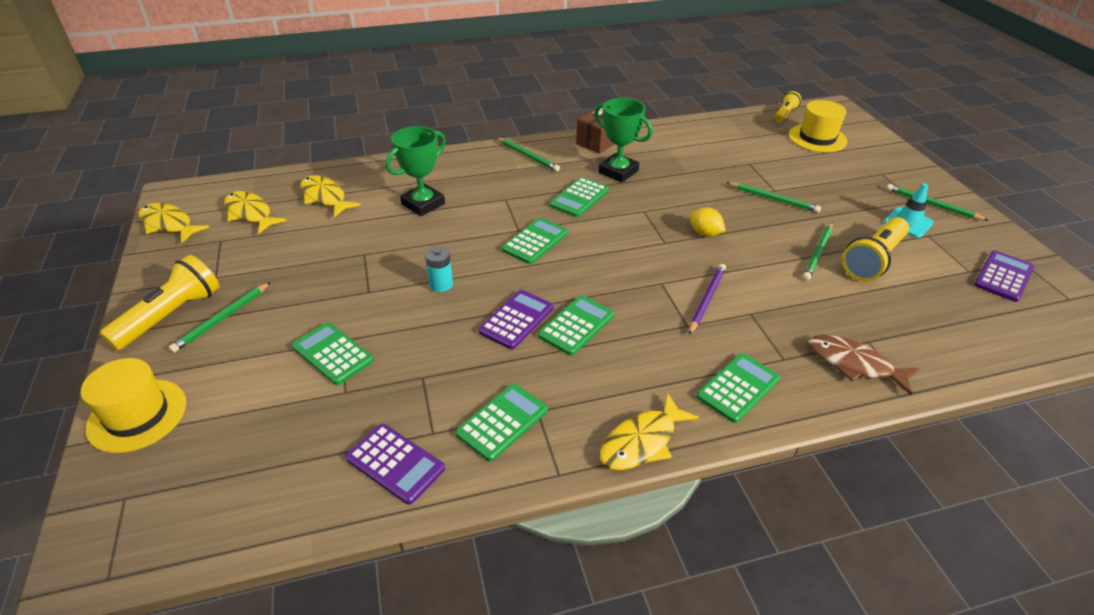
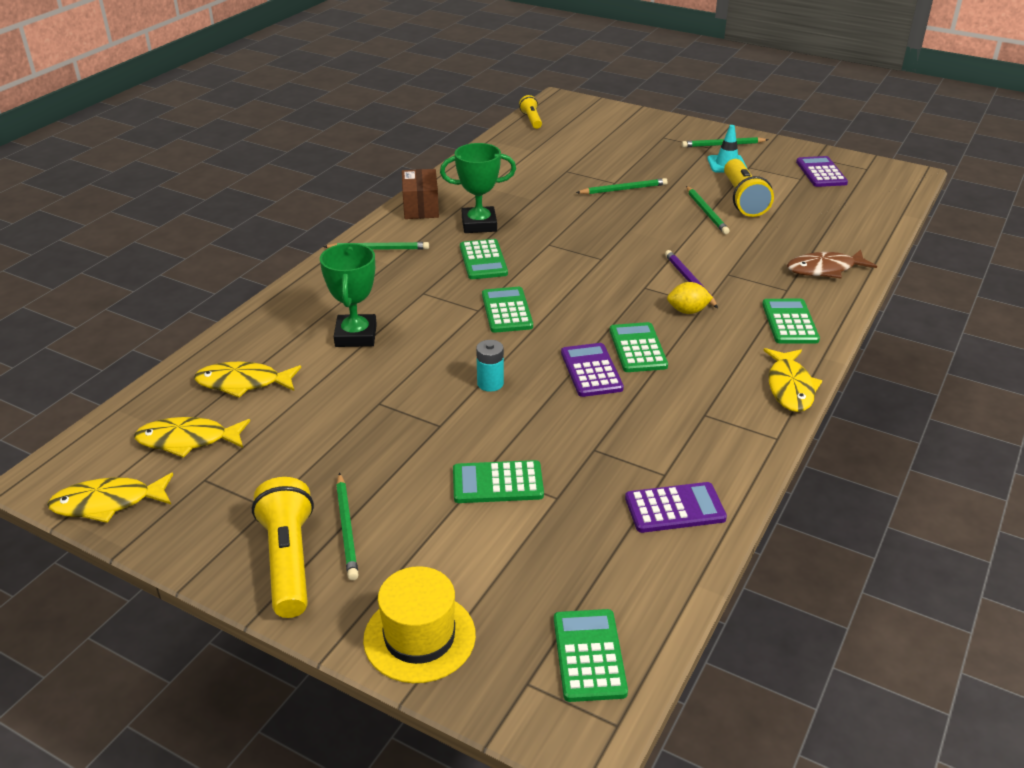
camera: 45 degrees left, 5 degrees down
green calculator [456,384,548,462] -> green calculator moved to [554,609,628,702]
yellow lemon [690,207,726,237] -> yellow lemon moved to [667,282,713,314]
yellow hat [789,100,847,152] -> none

